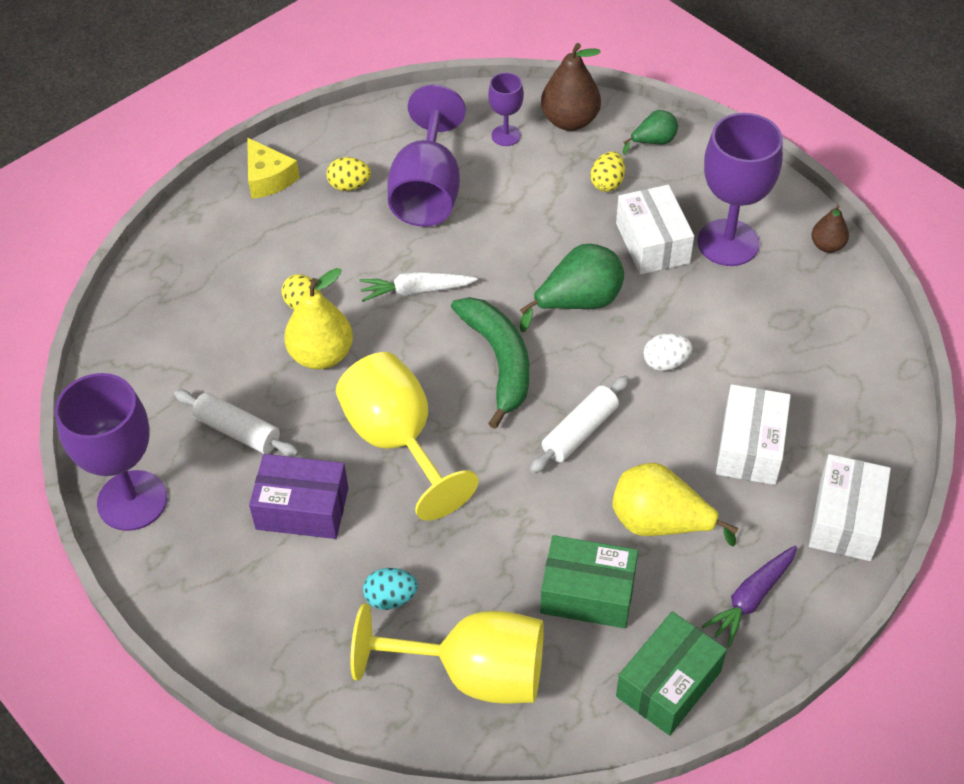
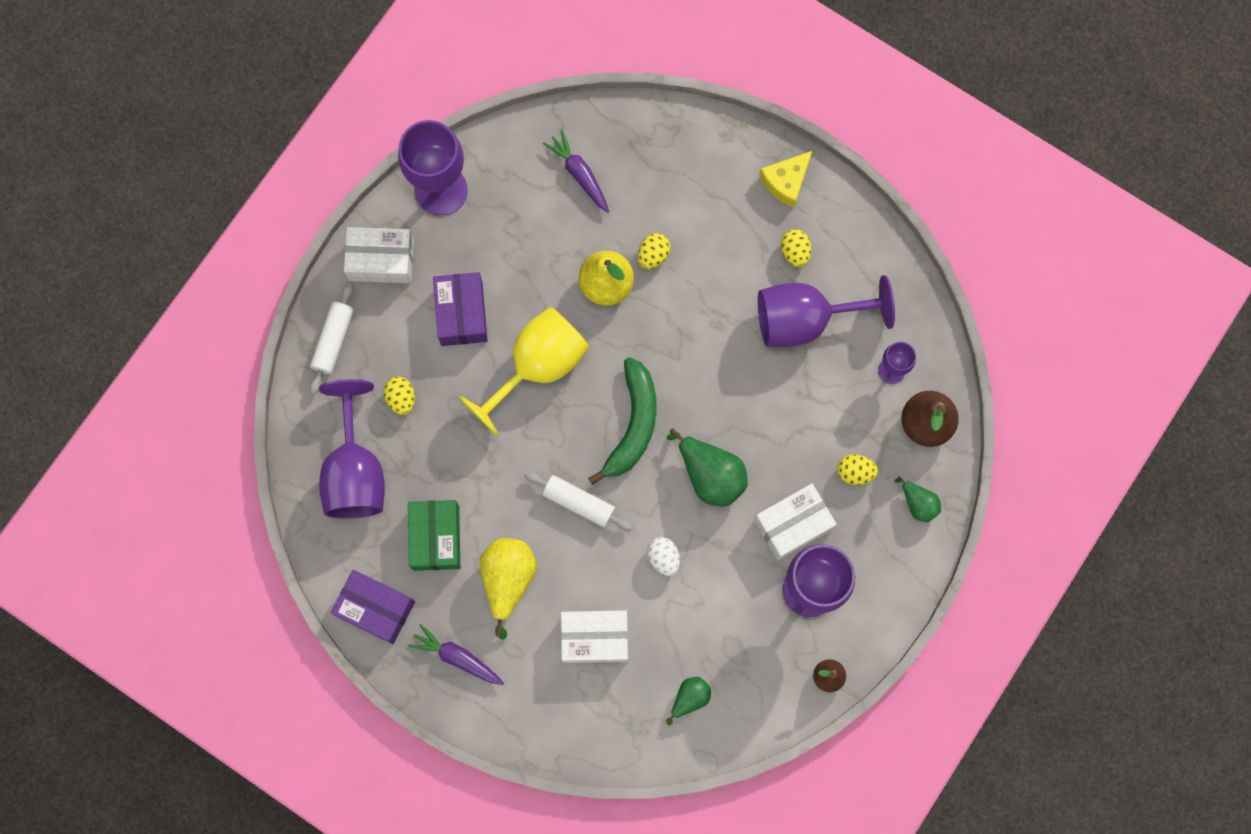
camera: 75 degrees right, 25 degrees up
white rolling pin [174,390,299,457] -> white rolling pin moved to [310,282,354,394]
yellow goblet [350,603,544,704] -> purple goblet [319,379,385,518]
white carrot [360,272,478,302] -> none
turquoise egg [363,568,418,610] -> yellow egg [384,377,415,415]
green banana [451,297,529,429] -> green banana turned 45 degrees counterclockwise [588,357,657,485]
green box [616,611,727,736] -> purple box [331,570,415,644]
white box [809,454,891,561] -> white box moved to [344,227,414,283]
none -> purple carrot [543,130,609,213]
none -> green pear [666,677,711,726]

